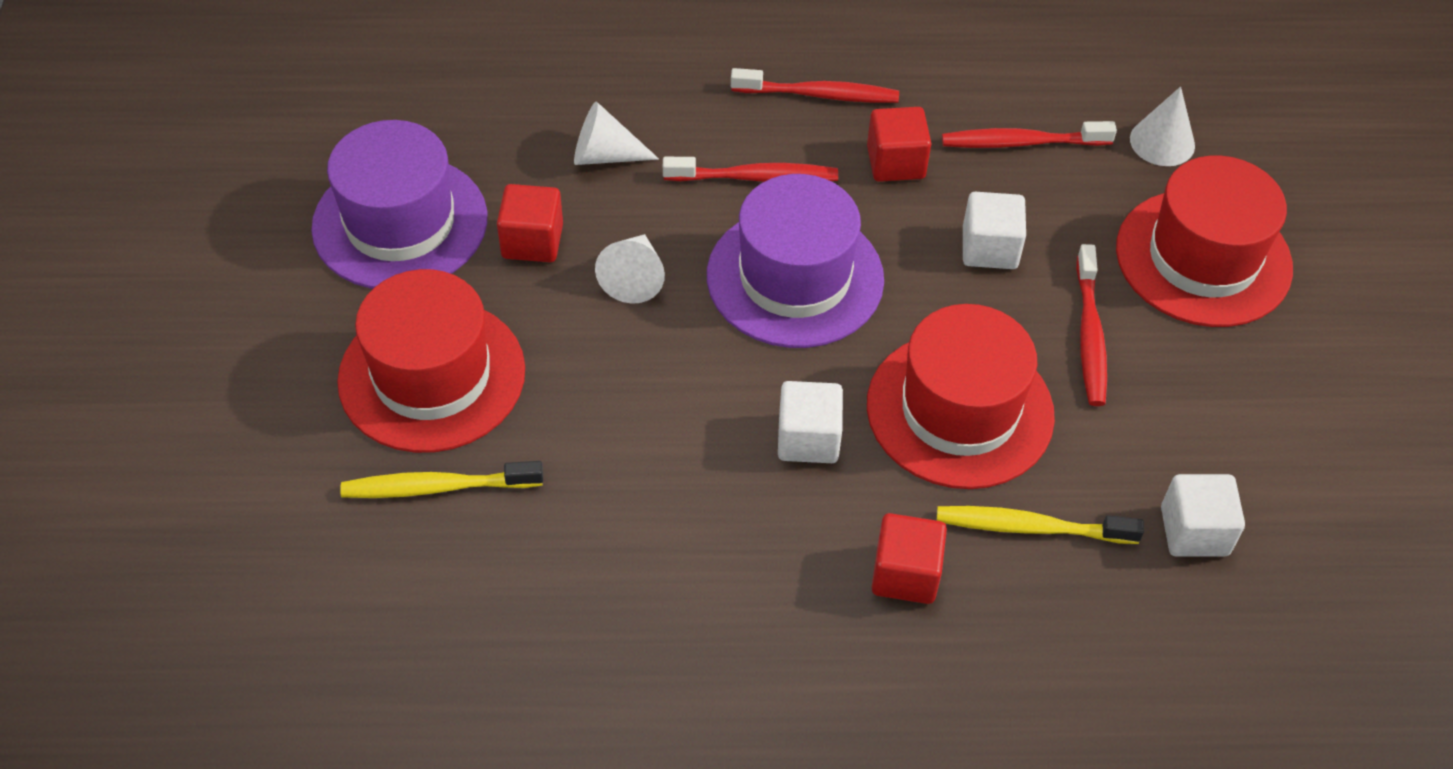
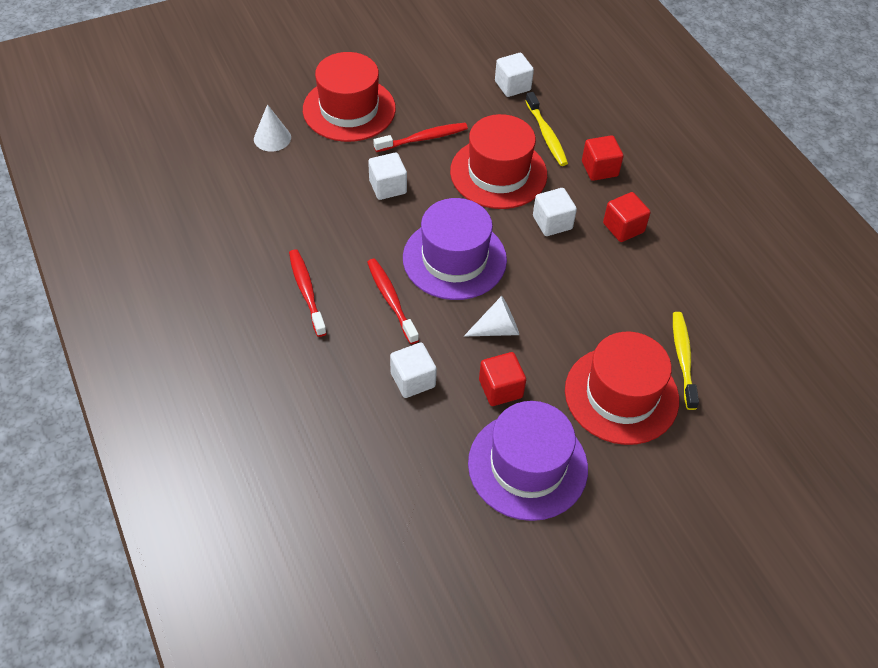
camera: 115 degrees left, 0 degrees up
yellow toothbrush [340,461,543,498] -> yellow toothbrush turned 150 degrees counterclockwise [673,312,699,410]
white cone [574,101,659,165] -> white cube [390,343,437,398]
red cube [867,107,931,182] -> red cube moved to [603,192,651,242]
red toothbrush [942,121,1117,148] -> none

